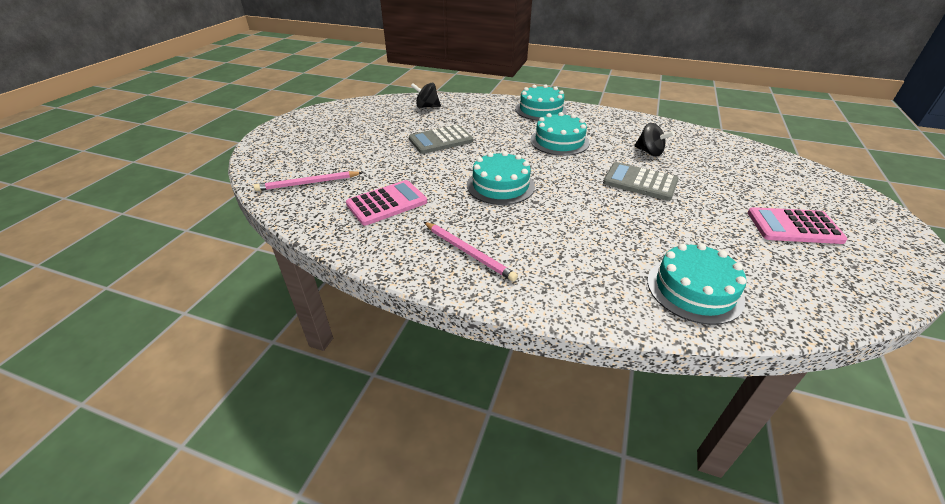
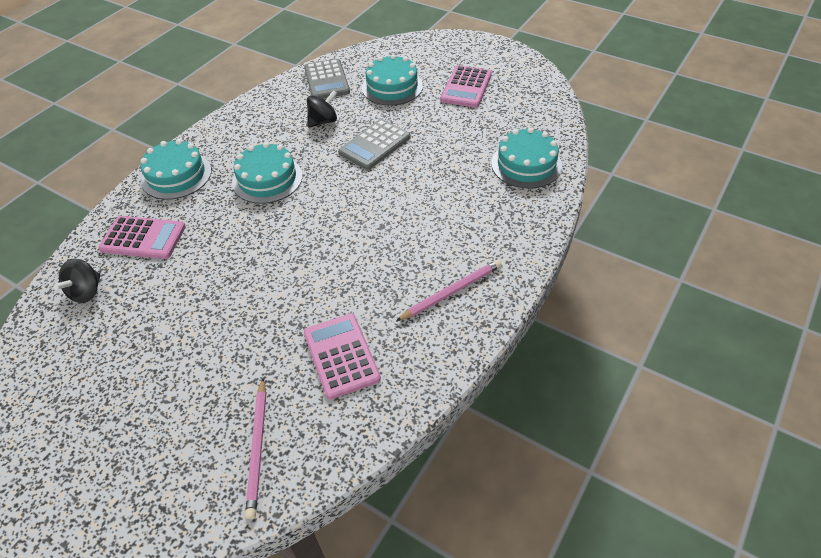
camera: 75 degrees left, 10 degrees up
grey calculator [409,125,473,154] -> grey calculator moved to [304,59,350,99]
turquoise cake [467,151,535,205] -> turquoise cake moved to [362,54,423,106]
none -> pink calculator [98,216,186,259]

